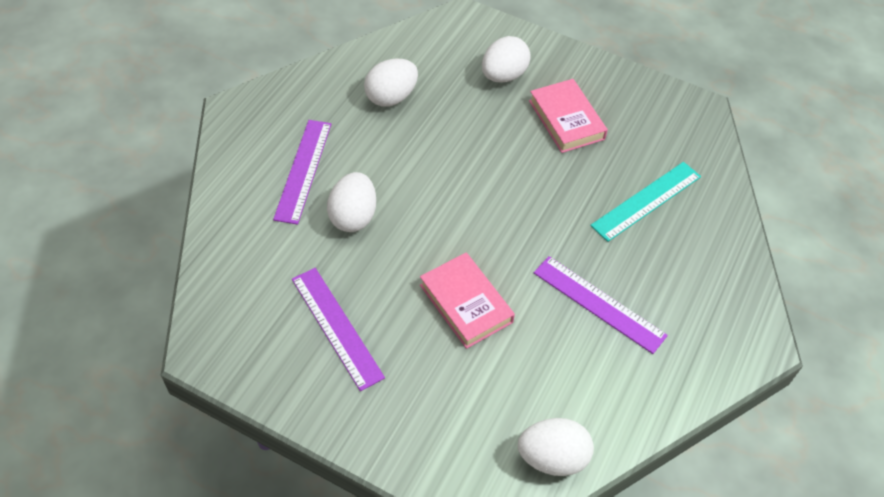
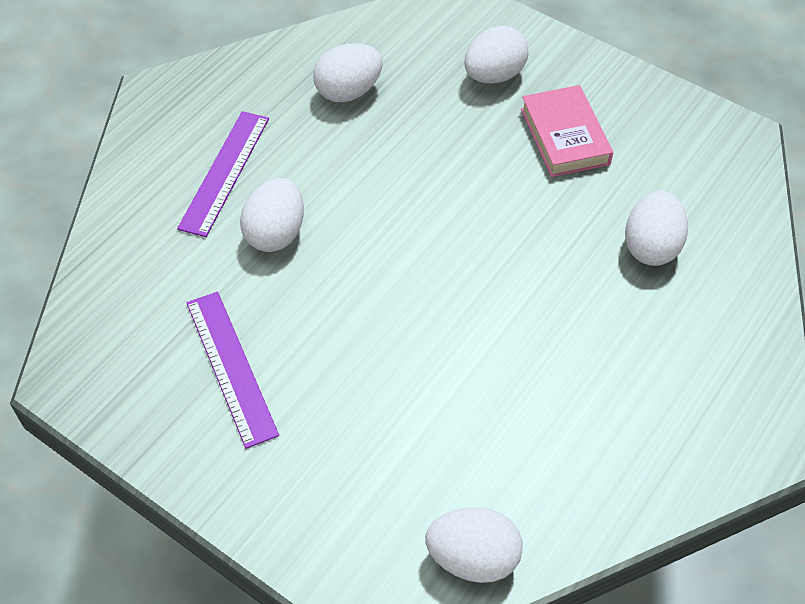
camera: 10 degrees right, 0 degrees up
pink book [420,252,515,349] -> none
purple ruler [534,256,668,354] -> none
turquoise ruler [590,162,701,242] -> white egg [625,190,688,266]

